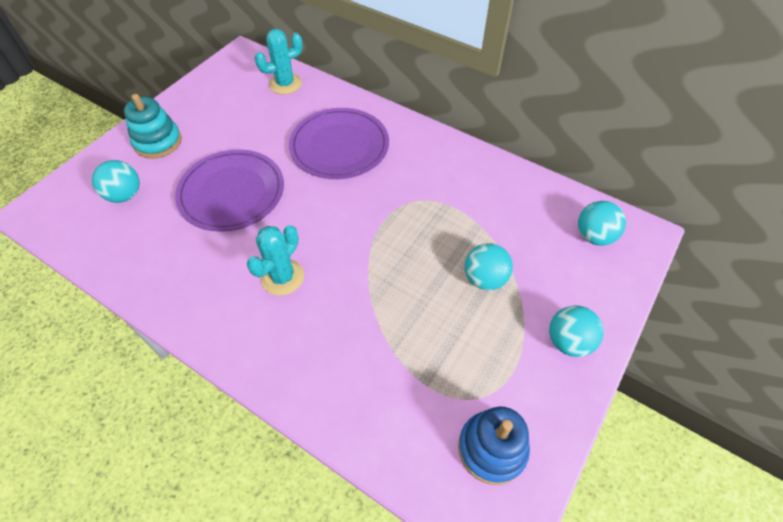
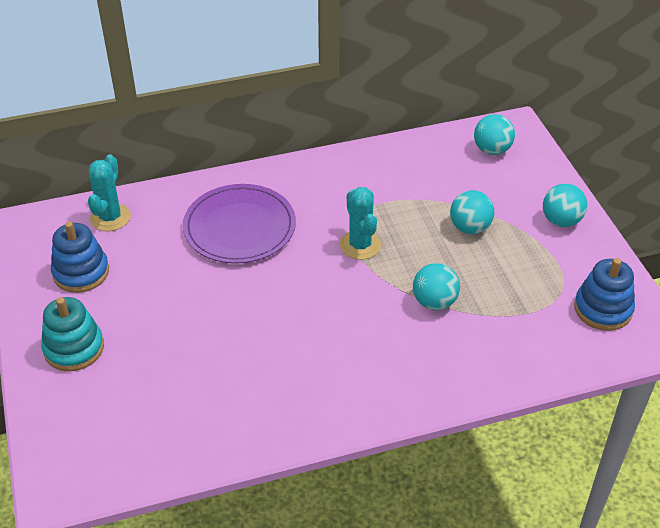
camera: 50 degrees left, 10 degrees down
turquoise ball [92,160,140,203] -> turquoise ball moved to [413,263,460,310]
purple plate [175,150,284,232] -> none
turquoise cactus [247,225,304,296] -> turquoise cactus moved to [340,187,381,260]
none -> blue stacking toy [51,221,109,293]

